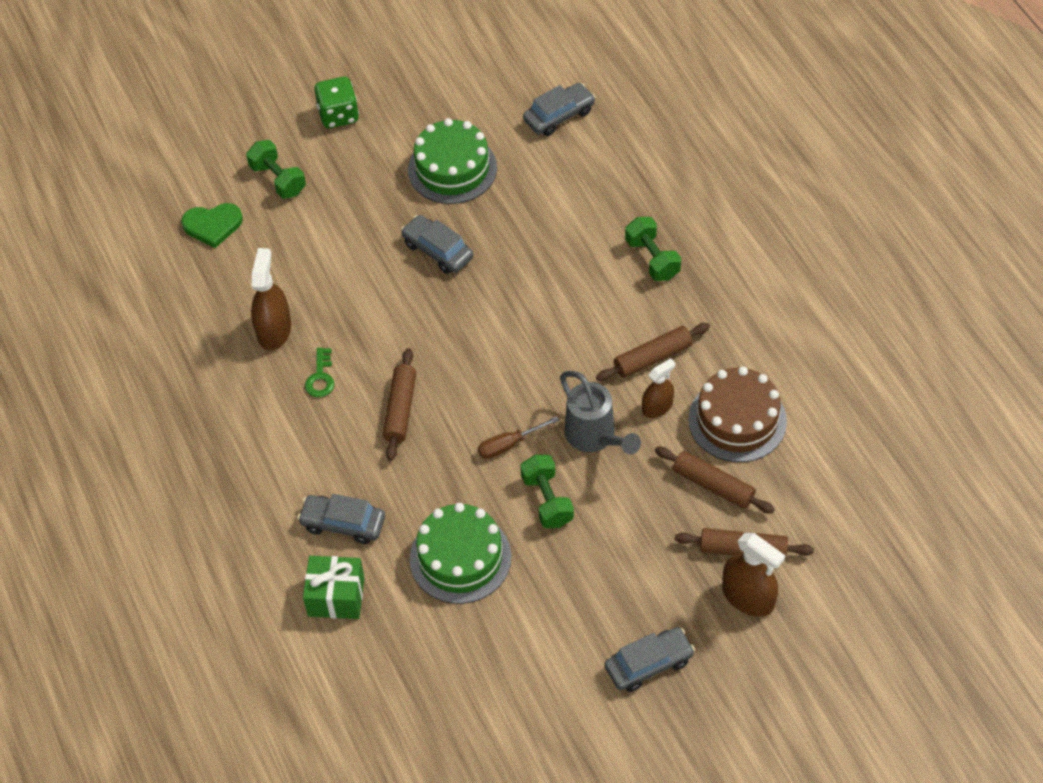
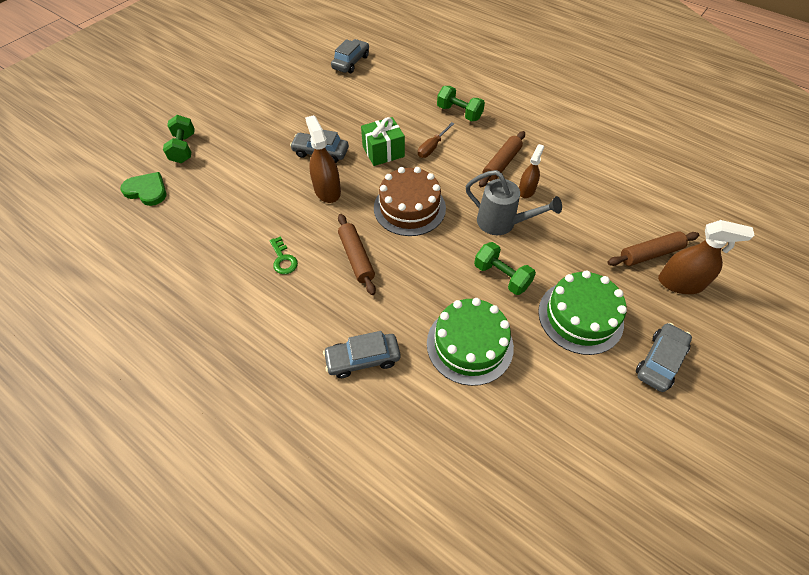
camera: 30 degrees left, 0 degrees up
green heart [181,203,243,248] -> green heart turned 120 degrees counterclockwise [120,172,167,206]
green dumbbell [246,140,306,199] -> green dumbbell turned 60 degrees clockwise [163,115,195,163]
brown spray bottle [251,248,291,350] -> brown spray bottle moved to [305,115,341,203]
green gift [303,556,365,619] -> green gift moved to [361,117,405,166]
green dice [314,76,359,128] -> none
green cake [408,118,497,204] -> green cake moved to [538,270,627,355]
brown screwdriver [478,416,559,459] -> brown screwdriver moved to [418,122,455,158]
brown rolling pin [655,447,775,514] -> none
brown cake [688,366,787,462] -> brown cake moved to [374,167,446,236]

